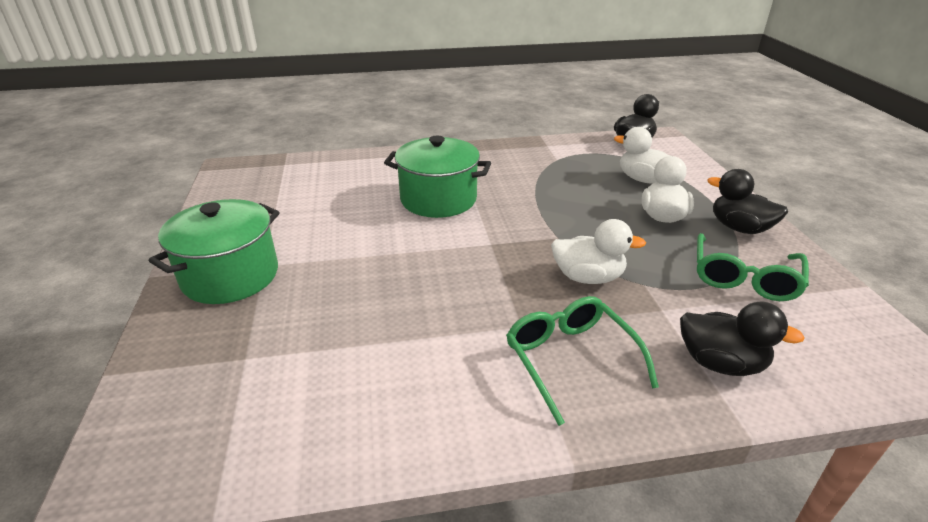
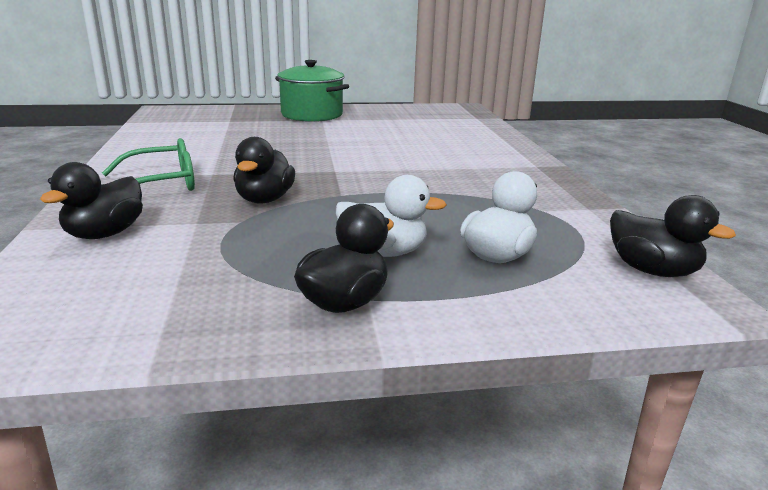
camera: 90 degrees right, 10 degrees down
green pot [384,136,491,218] -> none
white duck [551,219,646,284] -> black duck [233,137,295,203]
green glasses [697,233,809,301] -> none

